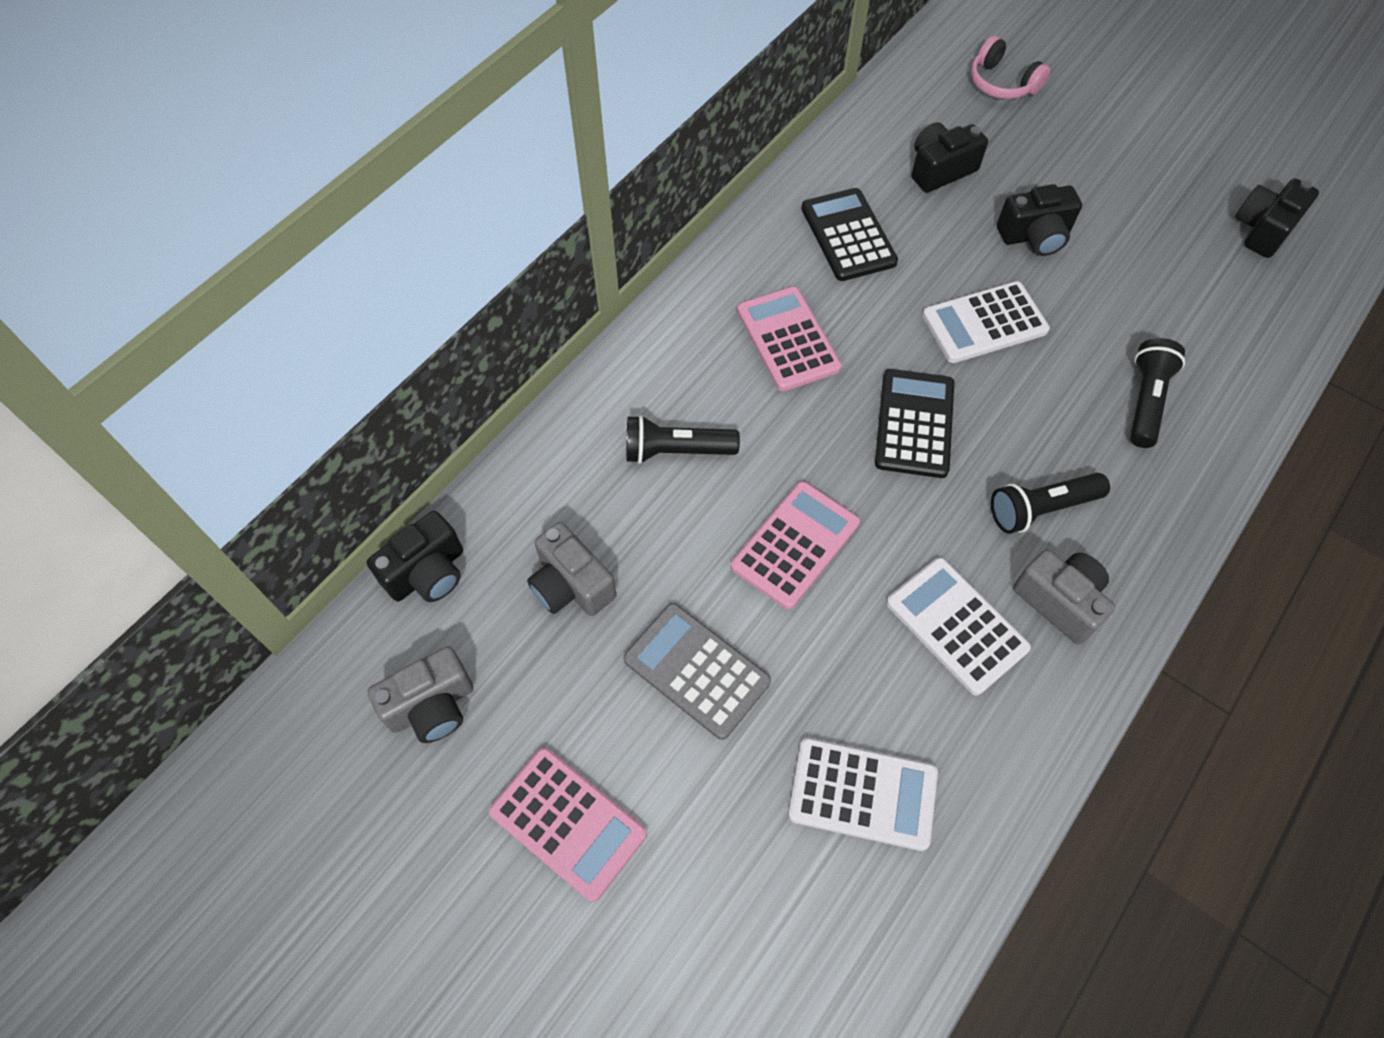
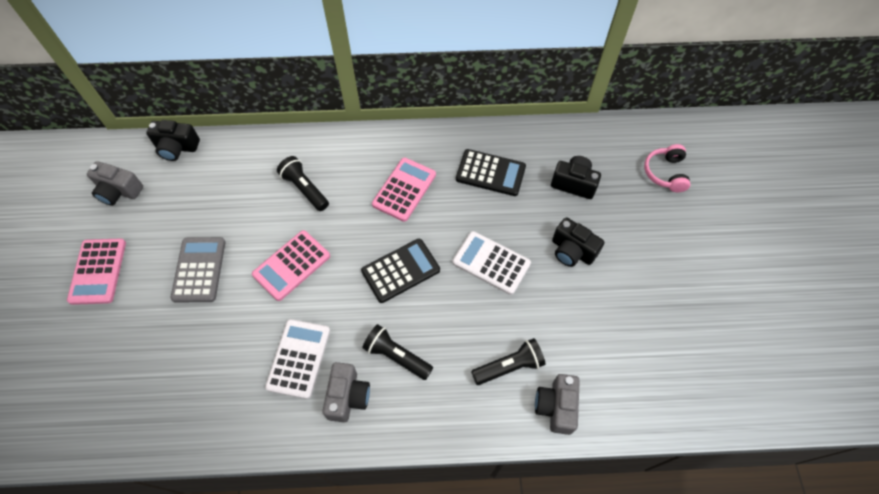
camera: 50 degrees right, 0 degrees up
grey camera [527,522,616,616] -> grey camera moved to [535,374,580,435]
pink calculator [731,481,860,609] -> pink calculator turned 135 degrees clockwise [252,230,330,301]
white calculator [788,737,938,851] -> none
black calculator [801,188,898,281] -> black calculator turned 75 degrees clockwise [456,149,526,196]
black camera [1235,178,1319,258] -> none

